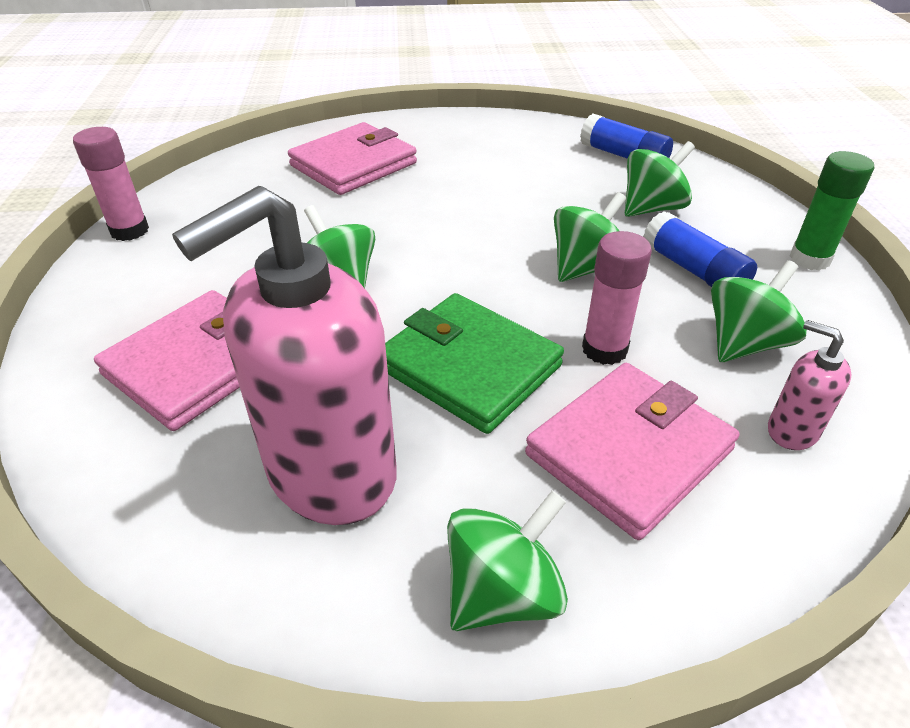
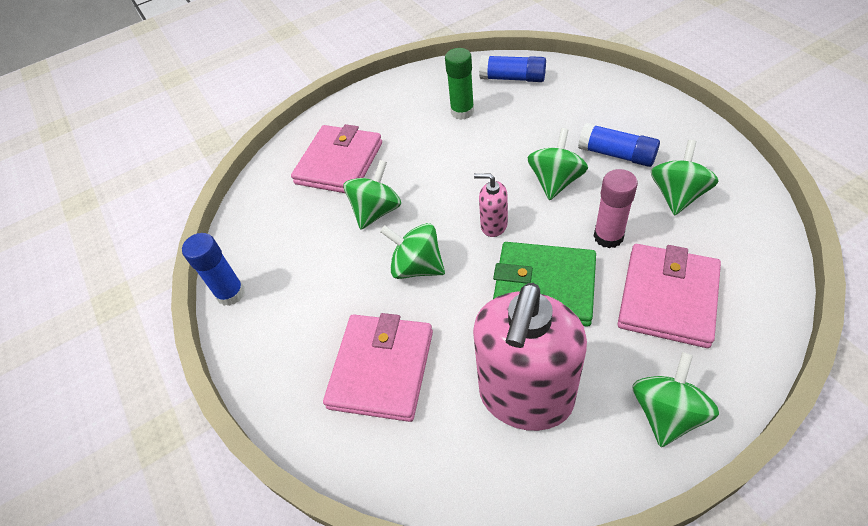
camera: 20 degrees left, 10 degrees up
pink glue stick [73,127,149,241] -> blue glue stick [182,233,245,306]
green spinning top [625,141,695,217] -> green spinning top moved to [343,160,401,229]
pink soap dispenser [768,320,851,450] -> pink soap dispenser moved to [474,173,508,237]
green glue stick [790,151,874,270] -> green glue stick moved to [445,48,474,120]

